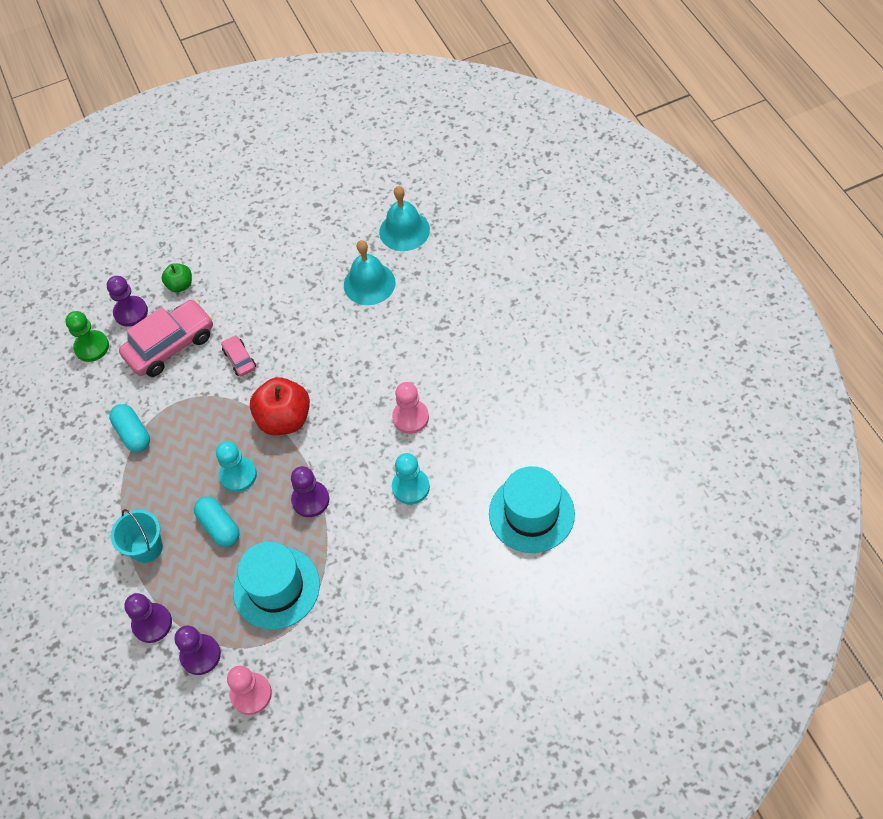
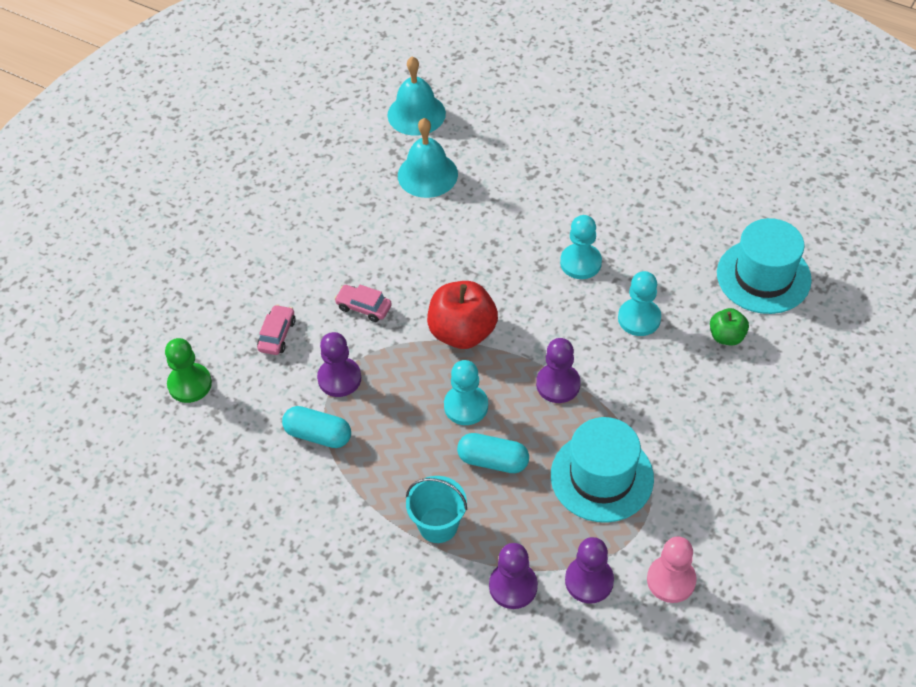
camera: 40 degrees left, 5 degrees down
purple pawn [107,276,148,327] -> purple pawn moved to [317,332,361,397]
pink car [119,299,213,377] -> pink car [257,304,296,355], size x0.49
green apple [162,263,192,292] -> green apple moved to [710,308,749,345]
pink pawn [392,382,429,434] -> turquoise pawn [560,215,602,279]

